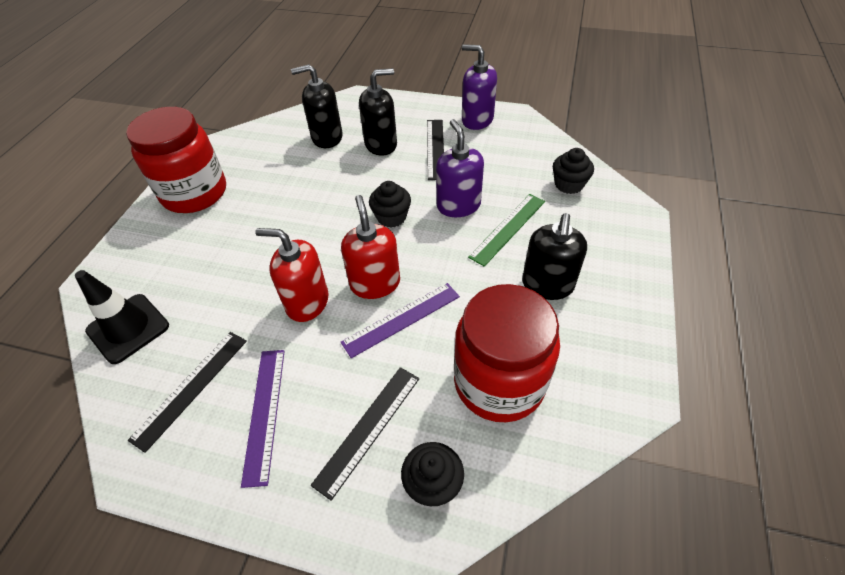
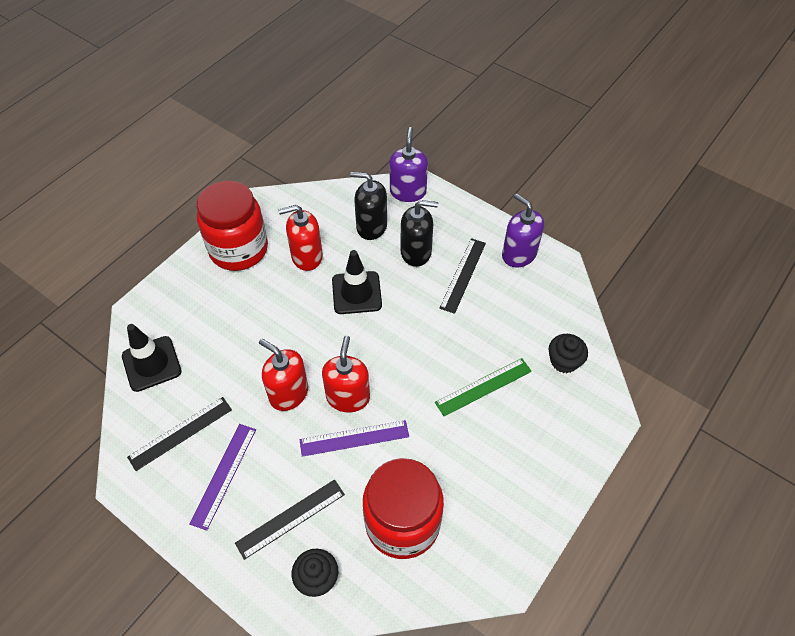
camera: 20 degrees right, 5 degrees up
black cupcake [369,181,411,227] -> none
purple soap dispenser [436,119,484,217] -> purple soap dispenser moved to [389,127,428,202]
black soap dispenser [522,213,587,300] -> none
none -> red soap dispenser [278,205,323,271]
none -> black traffic cone [332,250,382,314]

